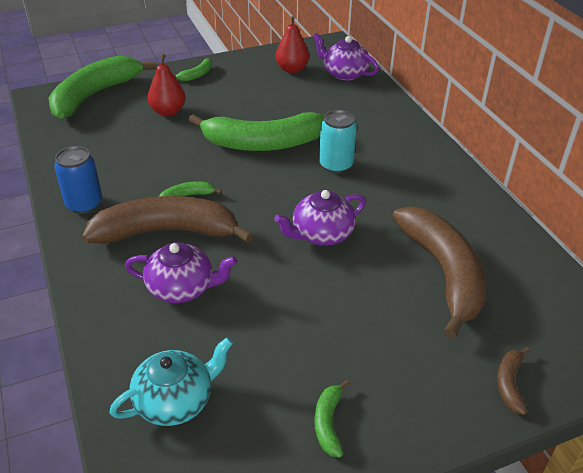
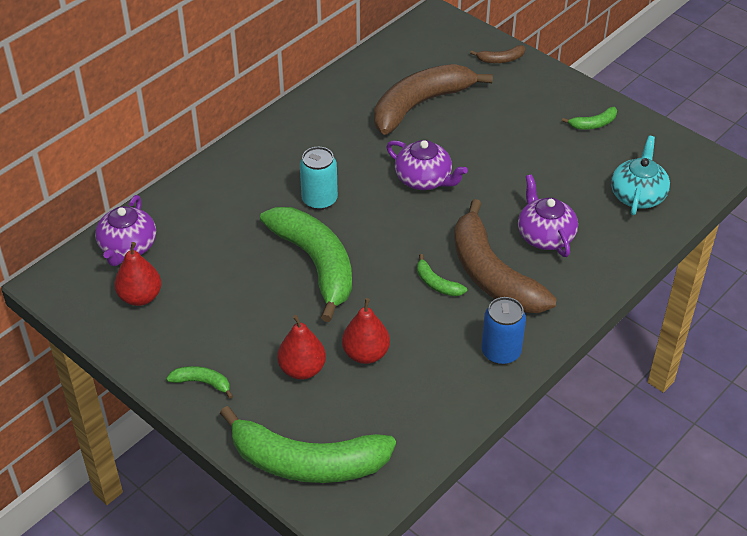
camera: 115 degrees left, 5 degrees up
turquoise teapot [109,337,233,426] -> turquoise teapot turned 75 degrees clockwise [611,136,670,215]
none -> red pear [342,298,390,364]

